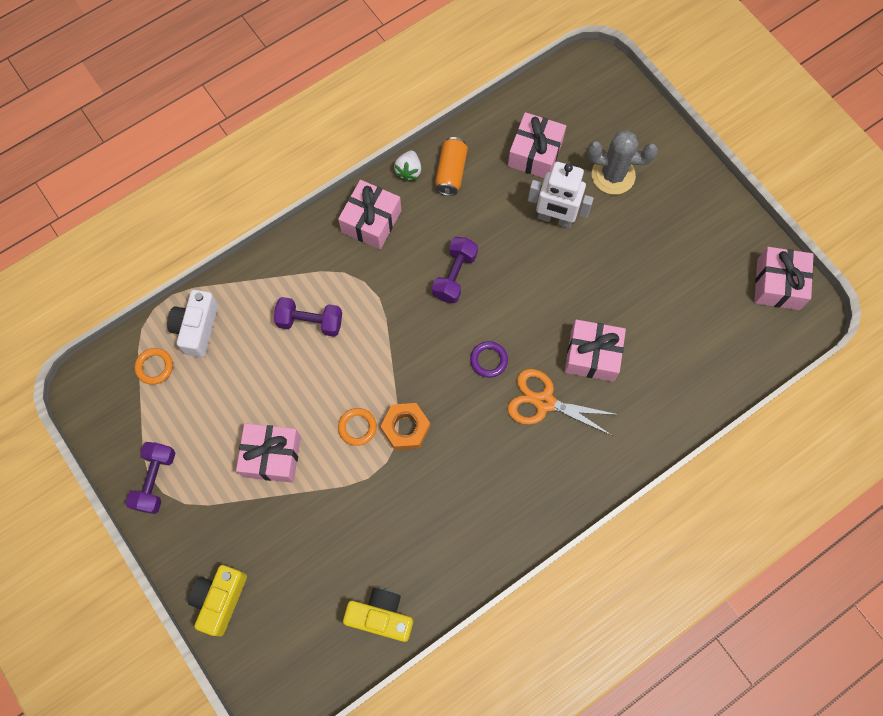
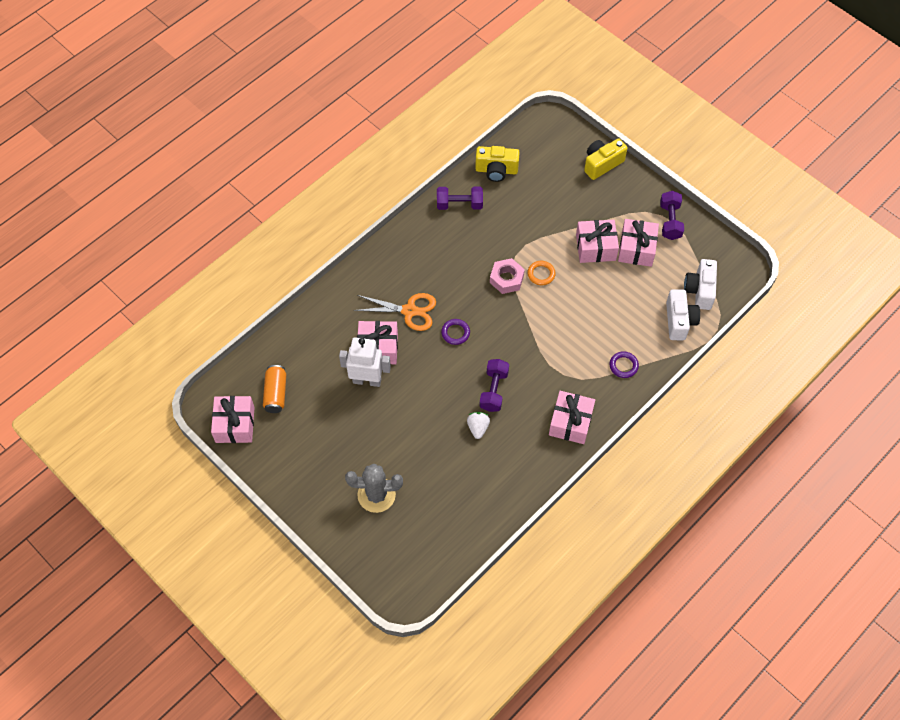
camera: 170 degrees right, 10 degrees down
orange ring [135,348,173,385] -> white camera [684,259,717,310]
yellow camera [188,565,247,636] -> yellow camera turned 135 degrees counterclockwise [584,138,628,180]
purple dumbbell [274,297,342,337] -> purple dumbbell moved to [437,187,483,210]
orange nut [380,403,430,450] -> pink nut [490,258,525,294]
white strawberry [394,150,421,182] -> white strawberry moved to [467,412,490,439]
orange can [435,137,468,196] -> orange can moved to [263,365,286,413]
pink gift [508,112,566,178] -> pink gift moved to [618,219,659,267]
white robot [528,162,594,228] -> white robot moved to [339,337,391,387]
none -> purple ring [609,351,639,378]

